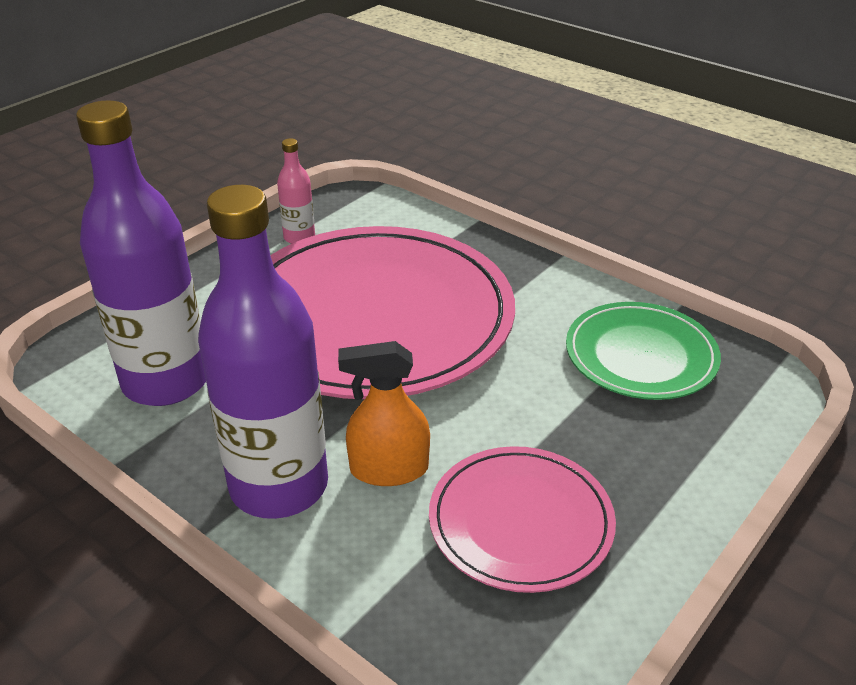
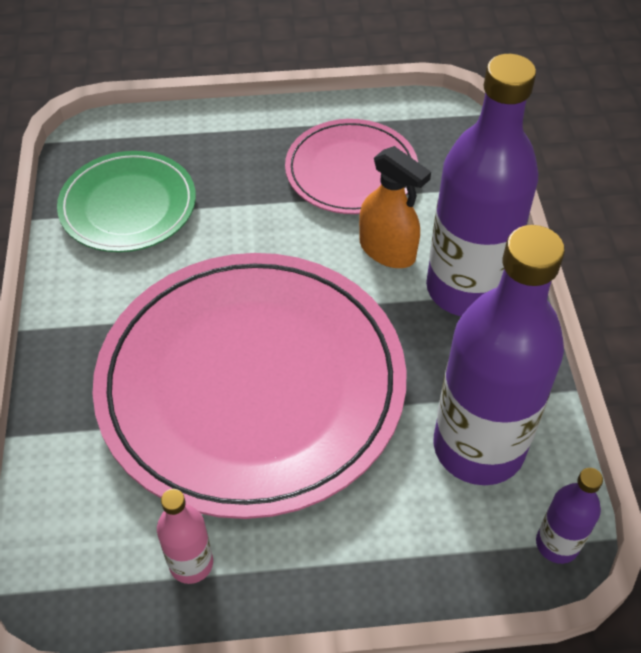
camera: 135 degrees left, 15 degrees up
none -> purple bottle [536,468,603,564]

